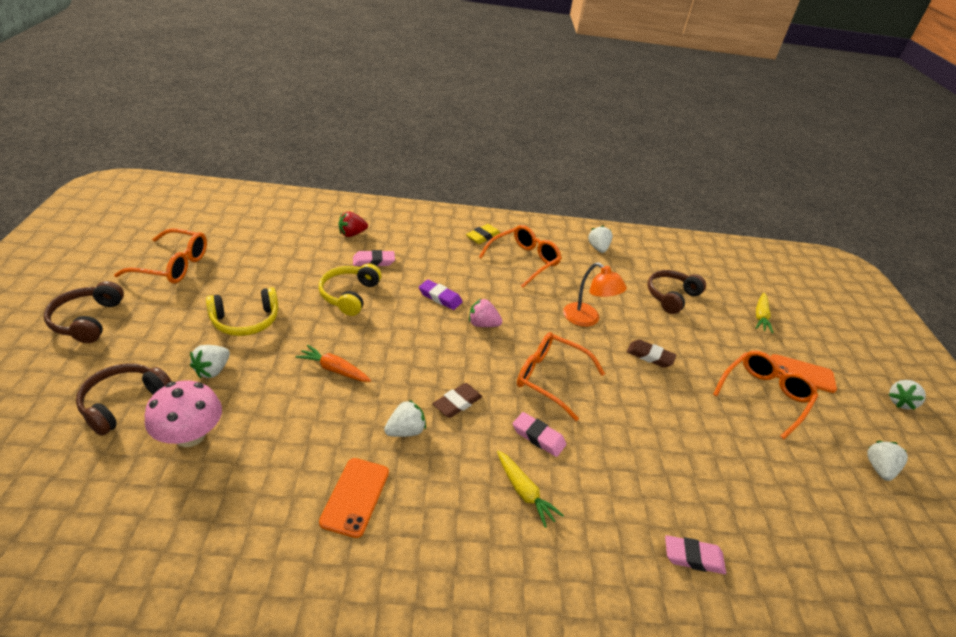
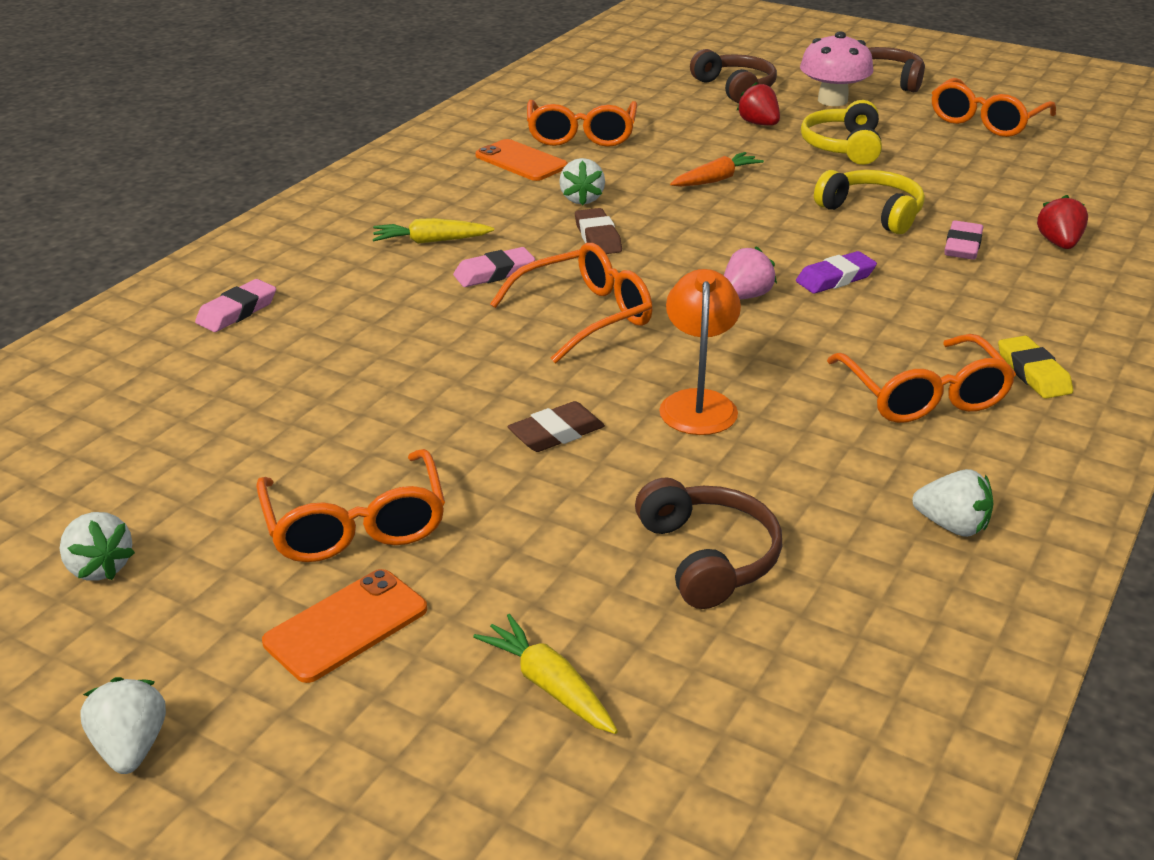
camera: 125 degrees right, 5 degrees down
pink mushroom [145,380,222,447] -> pink mushroom moved to [800,31,873,106]
white strawberry [190,345,230,378] -> red strawberry [736,82,780,126]
orange lamp [563,263,627,327] -> orange lamp turned 105 degrees clockwise [659,269,741,435]
none -> orange glasses [527,100,637,147]

